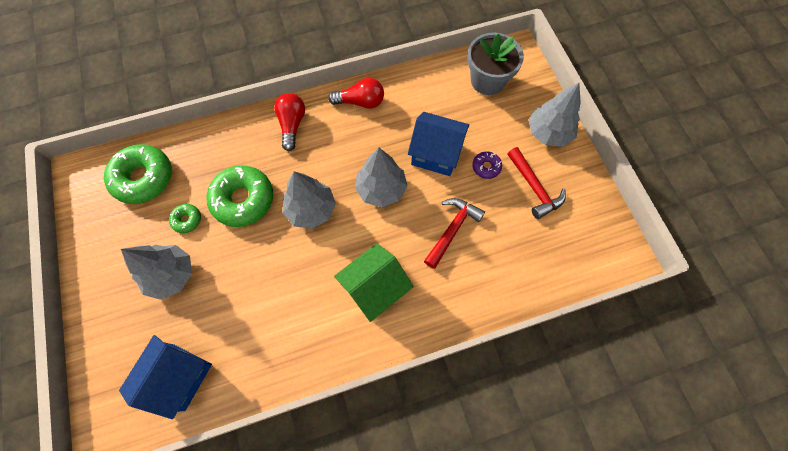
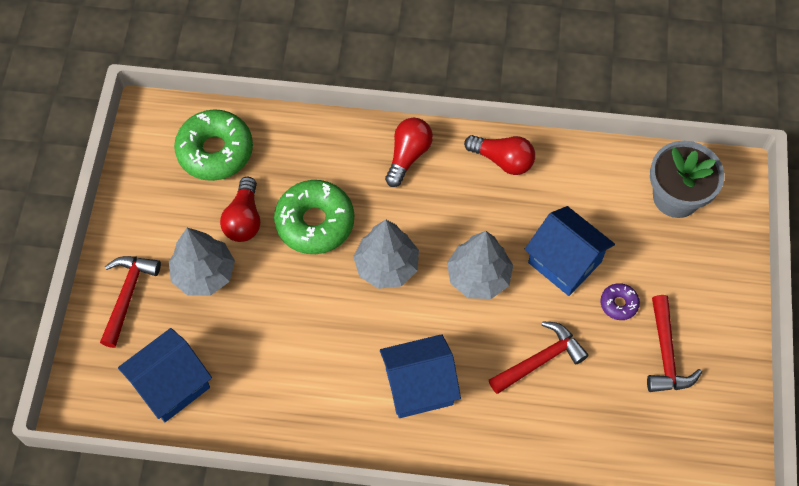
camera: 25 degrees right, 5 degrees down
green donut [169,204,201,233] -> red light bulb [220,177,260,242]
green house [334,243,414,322] -> blue house [380,334,461,418]
grey tree [528,83,581,147] -> none
none -> red hammer [100,256,161,348]

